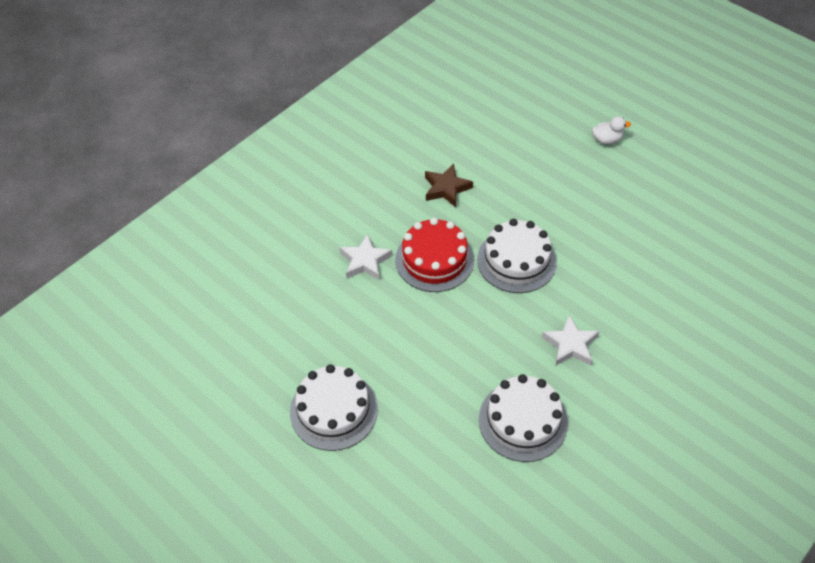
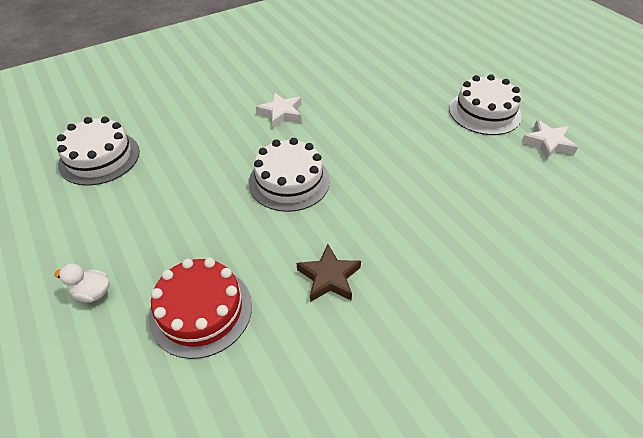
camera: 165 degrees left, 5 degrees down
white star [339,234,392,280] -> white star moved to [521,120,578,160]
red cake [395,218,474,292] -> red cake moved to [149,258,252,359]
white cake [479,374,568,462] -> white cake moved to [57,116,140,186]

